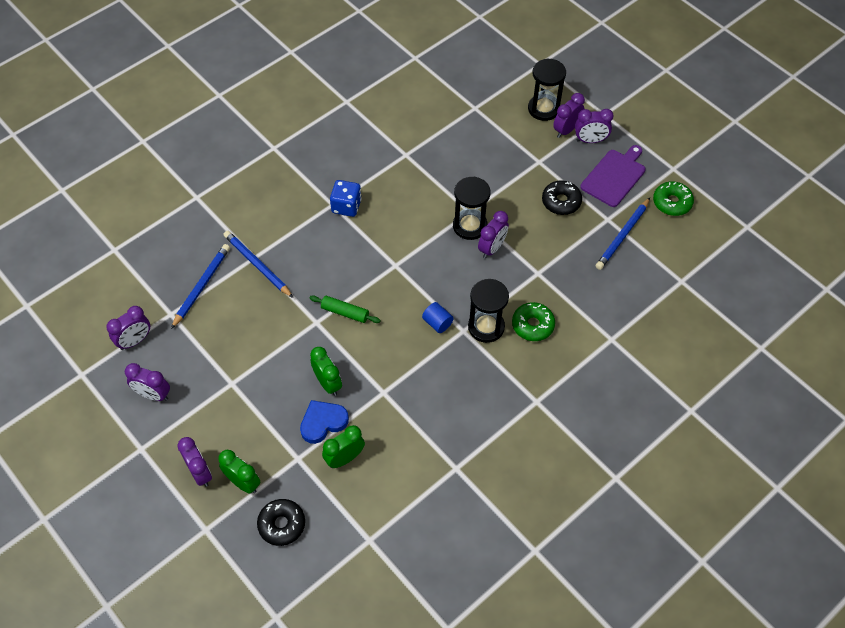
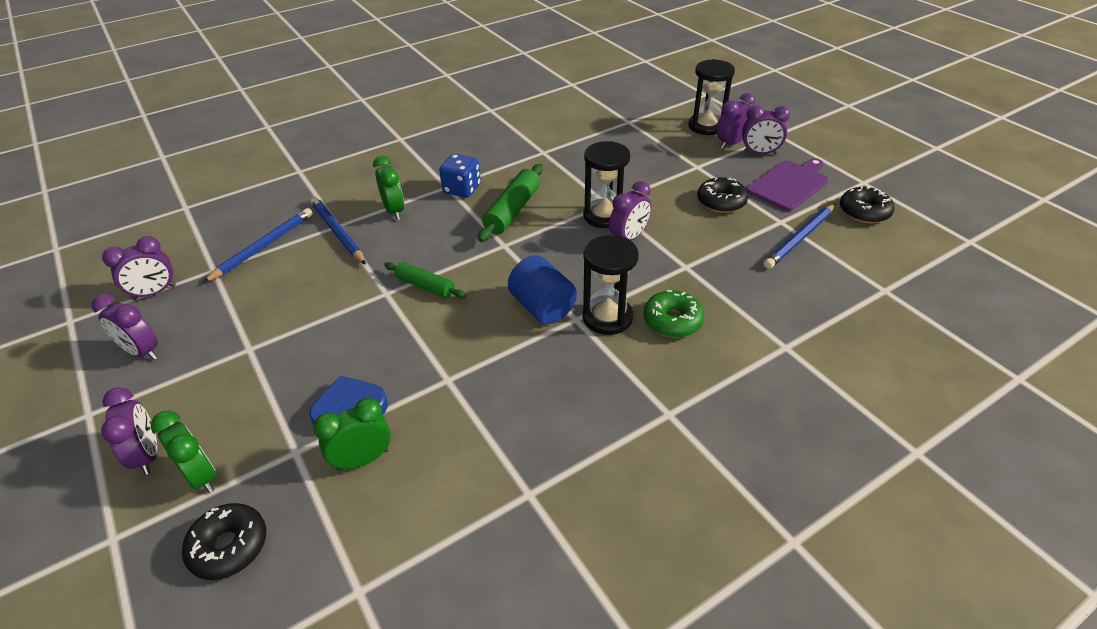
camera: 10 degrees right, 15 degrees down
green clock [310,347,342,396] -> green clock moved to [373,156,404,220]
blue cylinder [422,302,454,333] -> blue cylinder [508,256,577,324], size x1.64
green donut [653,181,694,216] -> black donut [840,186,894,224]
none -> green rolling pin [478,164,543,242]

